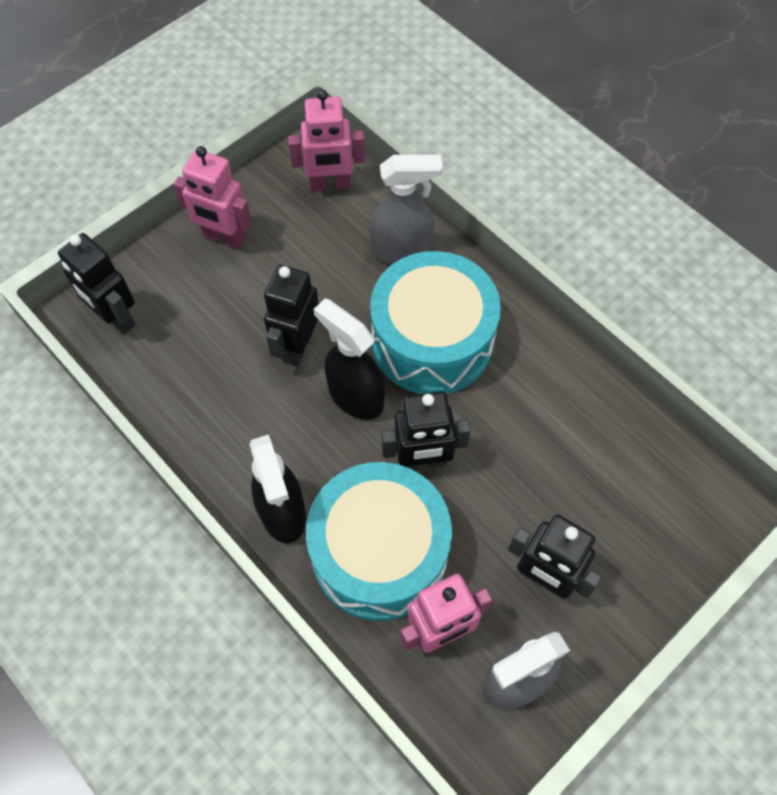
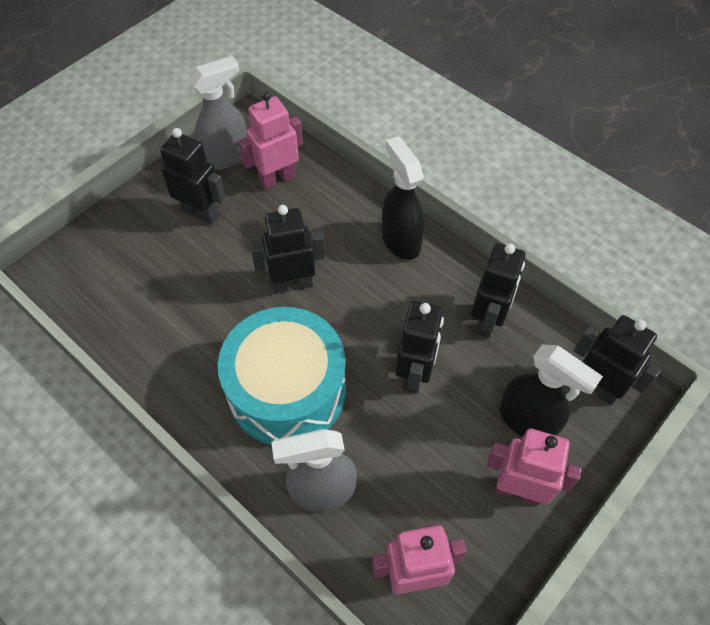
camera: 175 degrees right, 5 degrees down
turquoise drum [306,462,452,621] -> none
black spray bottle [313,298,385,420] -> black spray bottle moved to [500,344,603,437]
none -> black robot [471,243,526,338]

